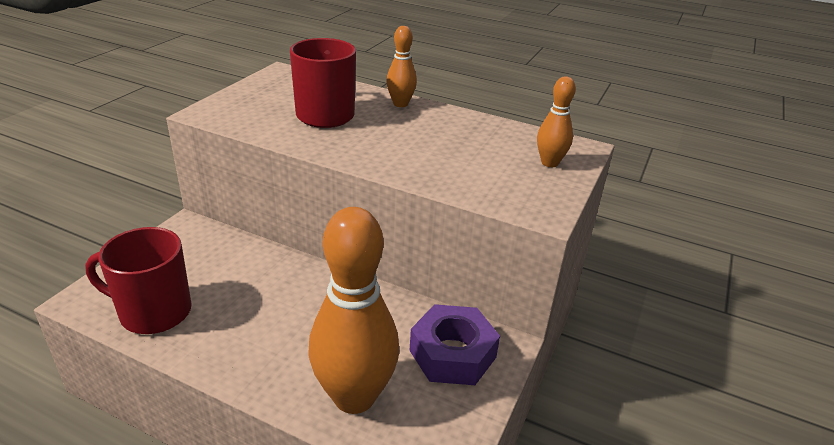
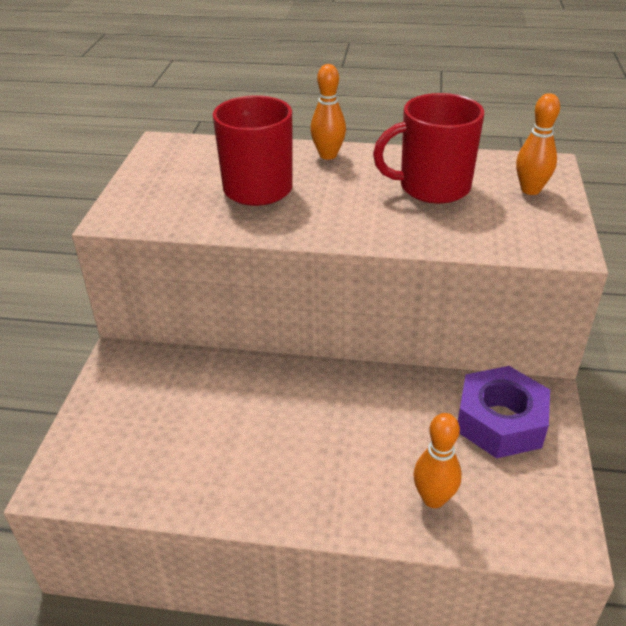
camera: 15 degrees left, 5 degrees up
red mug [85,227,192,334] -> red mug moved to [373,93,484,204]
orange bowling pin [308,207,399,414] -> orange bowling pin [413,413,462,508], size x0.49

